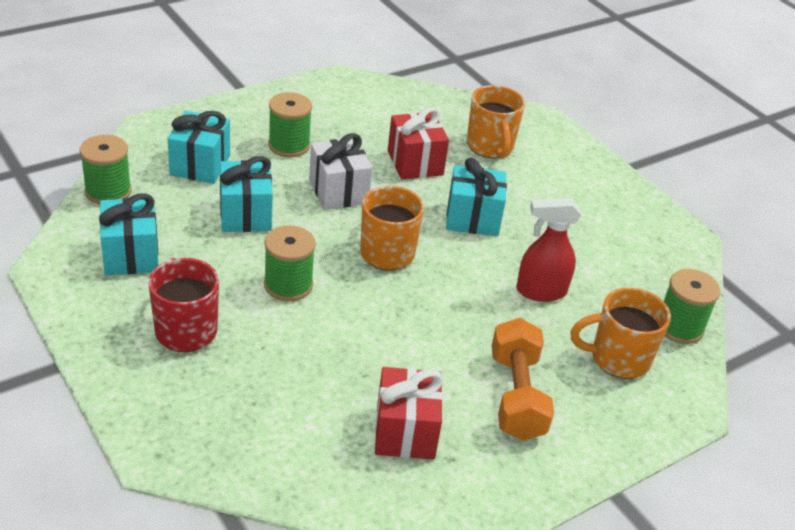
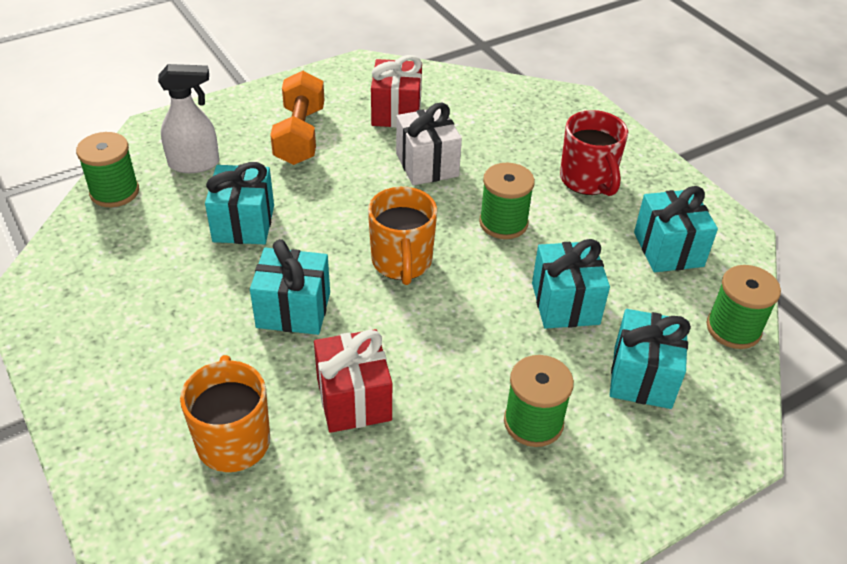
camera: 175 degrees left, 5 degrees up
white gift [309,133,372,210] -> white gift moved to [396,103,462,185]
red spray bottle [516,198,581,302] -> turquoise gift [205,162,274,244]
orange mug [570,287,671,379] -> white spray bottle [158,64,219,173]

